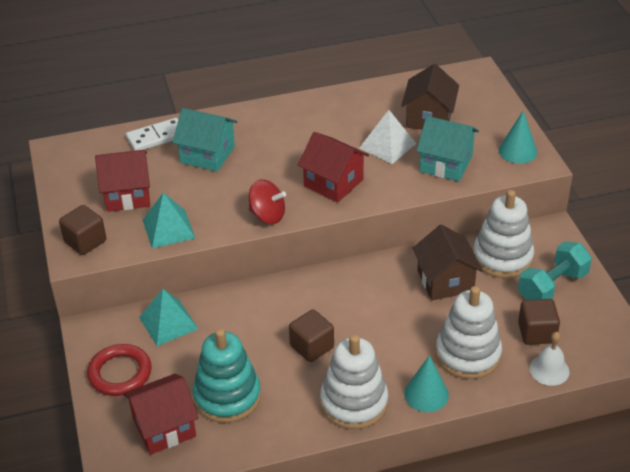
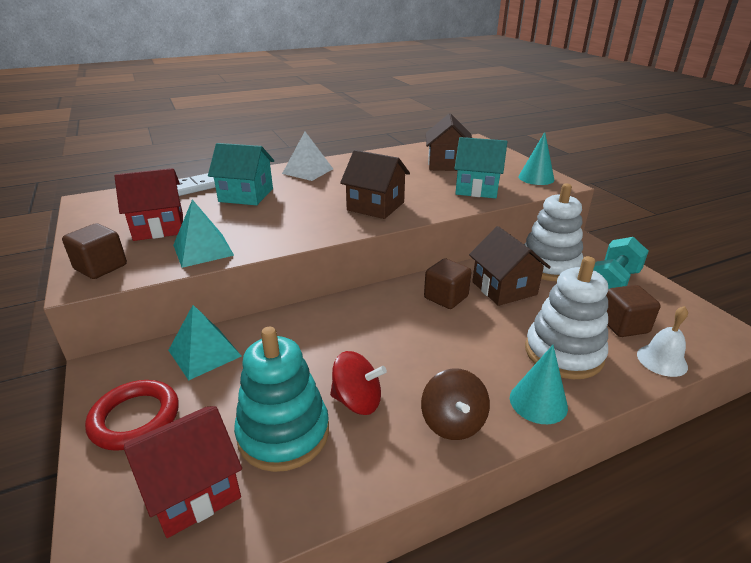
camera: 10 degrees left, 10 degrees down
red spinning top [249,179,286,224] -> red spinning top moved to [330,351,387,415]
brown cube [289,310,334,362] -> brown cube moved to [424,258,471,309]
red house [298,132,369,203] -> brown house [340,150,410,219]
white stacking toy [320,334,388,429] -> brown spinning top [421,368,490,440]
white pyramid [360,110,416,164] -> white pyramid moved to [282,132,333,181]

